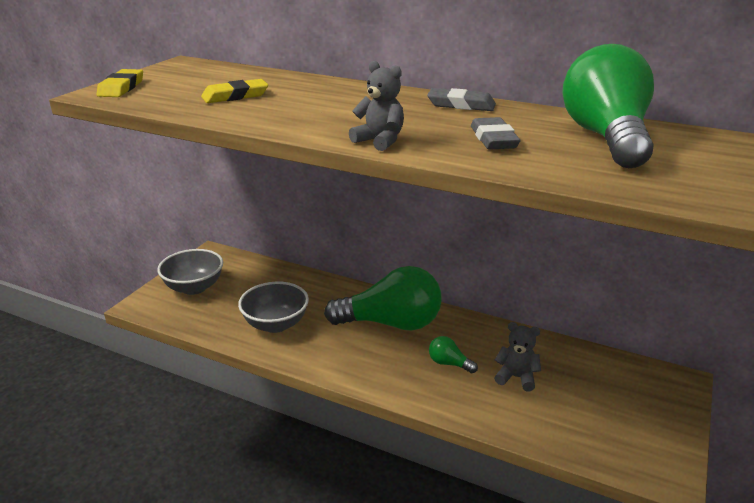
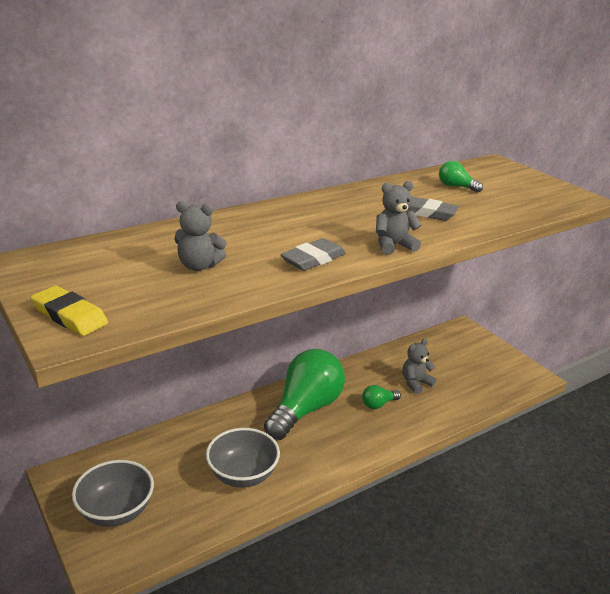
camera: 60 degrees left, 0 degrees up
yellow eraser [201,79,268,103] -> grey teddy bear [175,201,226,271]
grey eraser [427,88,496,111] -> grey eraser moved to [280,238,346,271]
green light bulb [562,44,654,168] -> green light bulb [439,161,483,193], size x0.41

